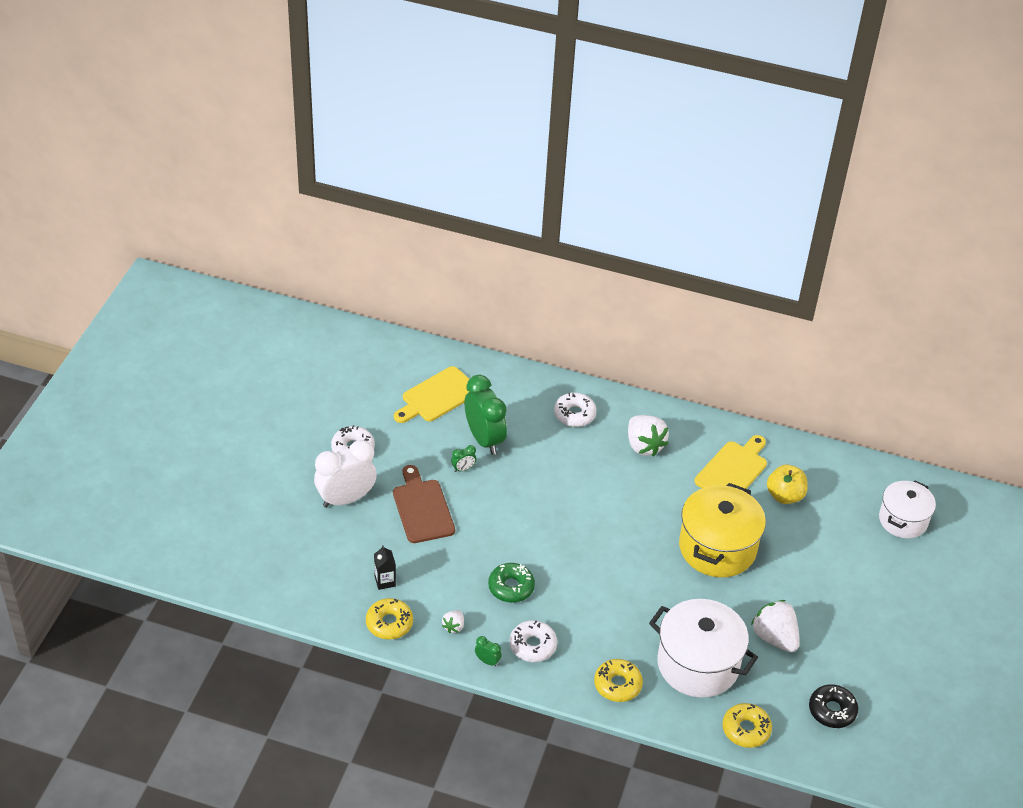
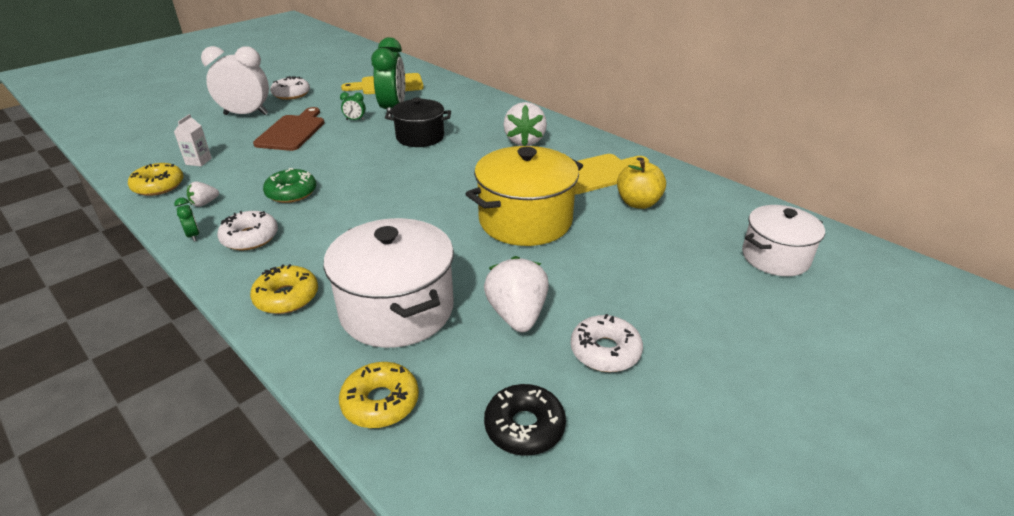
camera: 30 degrees right, 10 degrees down
black carton [374,545,396,590] -> white carton [174,114,212,166]
white donut [554,393,597,427] -> white donut moved to [571,314,643,372]
none -> black pot [385,98,451,147]

